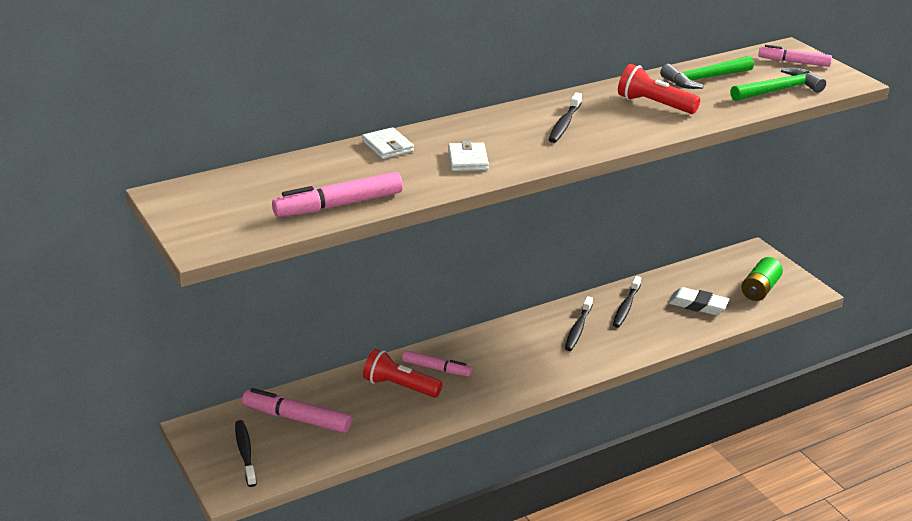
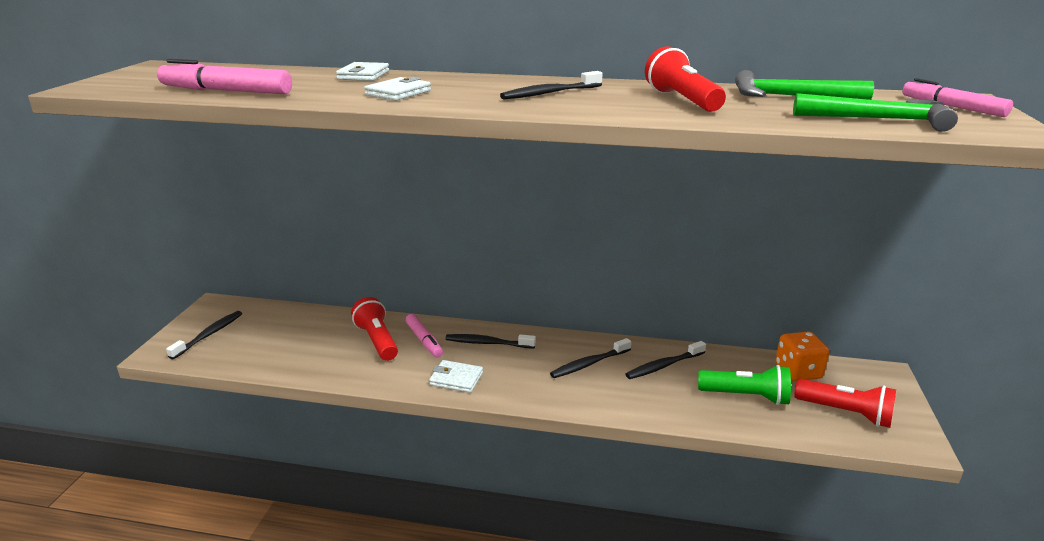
camera: 40 degrees right, 5 degrees down
pink marker [242,388,352,433] -> none
white eraser [668,287,729,315] -> green flashlight [698,365,791,405]
green battery [741,257,783,301] -> red flashlight [794,379,896,428]
none -> white wallet [429,360,483,393]
none -> black toothbrush [445,334,536,349]
none -> orange dice [775,331,830,381]

